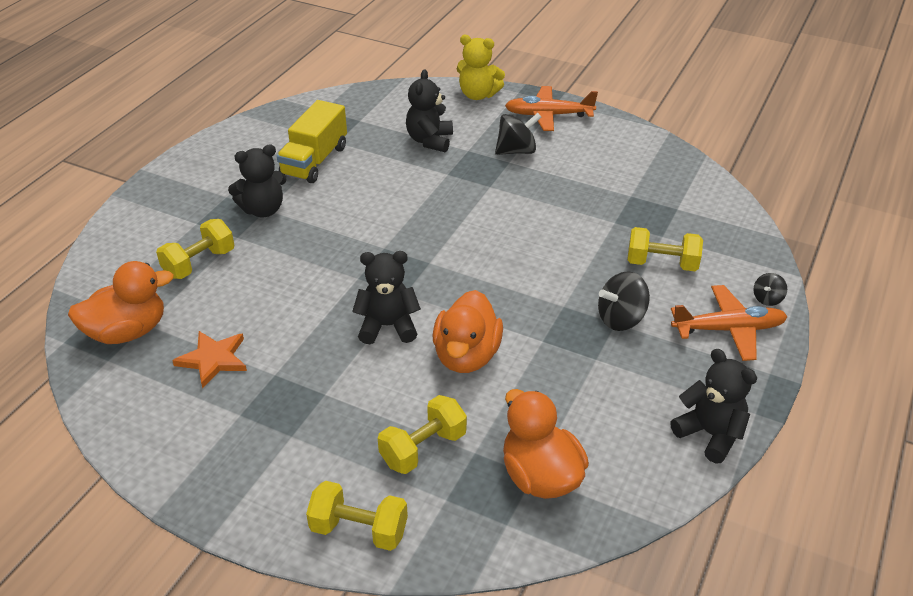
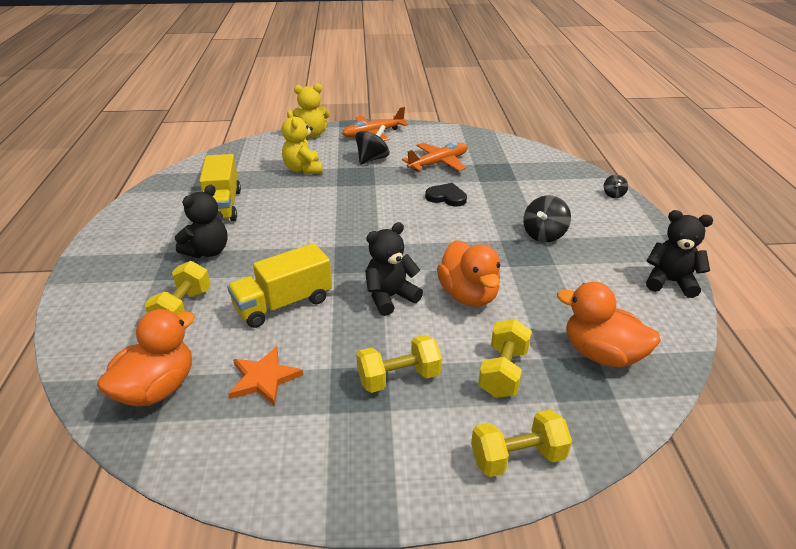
camera: 30 degrees left, 5 degrees down
black teddy bear [406,70,453,153] -> yellow teddy bear [282,110,323,174]
yellow dumbbell [628,227,703,271] -> yellow dumbbell moved to [356,334,442,393]
orange plane [671,285,788,361] -> orange plane moved to [402,142,468,171]
none -> yellow truck [227,243,332,328]
none -> black heart [425,183,467,207]

